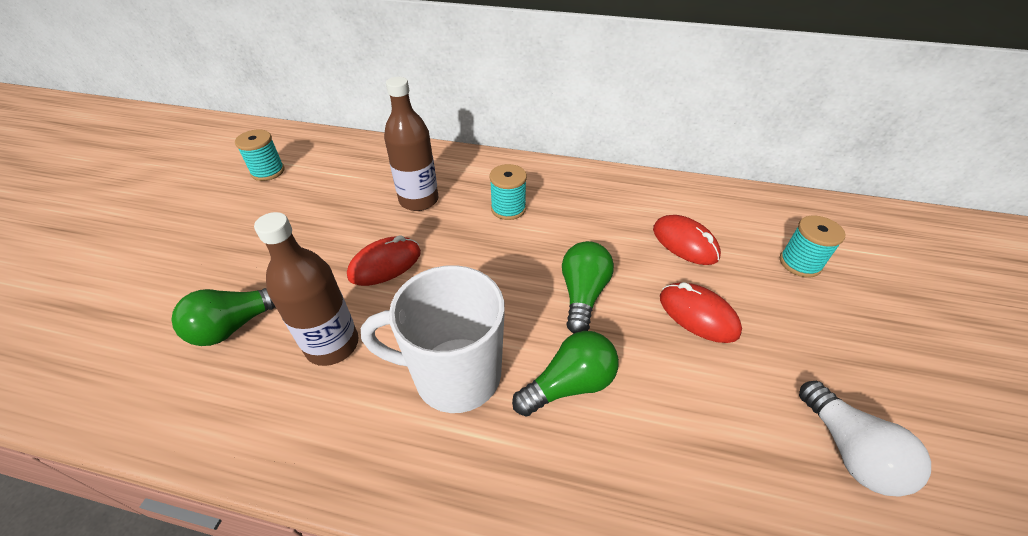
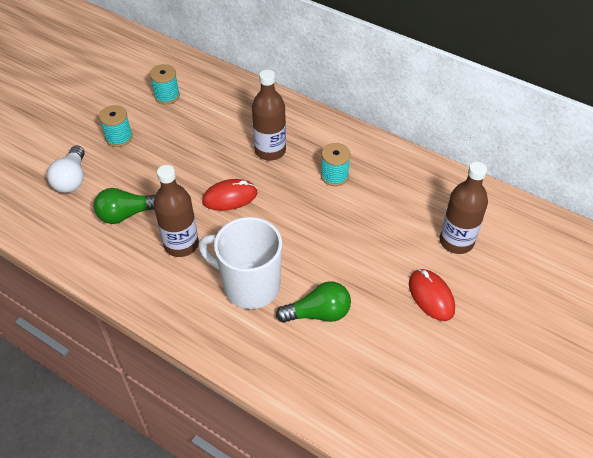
camera: 20 degrees right, 5 degrees up
green light bulb [562,241,614,333] -> none
red mouse [653,215,721,265] -> brown bottle [440,162,488,254]
turquoise spool [780,215,845,278] -> turquoise spool moved to [99,105,133,147]
white light bulb [799,381,931,497] -> white light bulb moved to [47,145,85,193]

